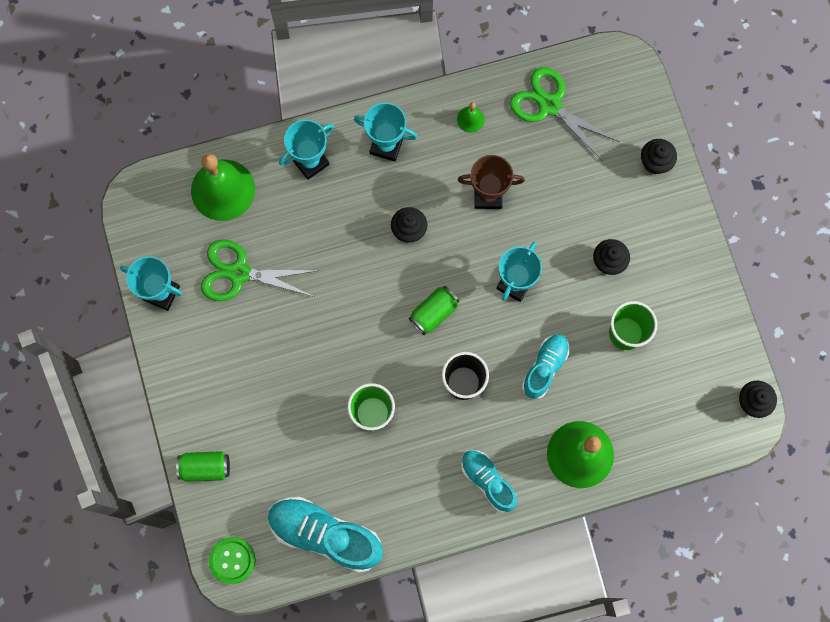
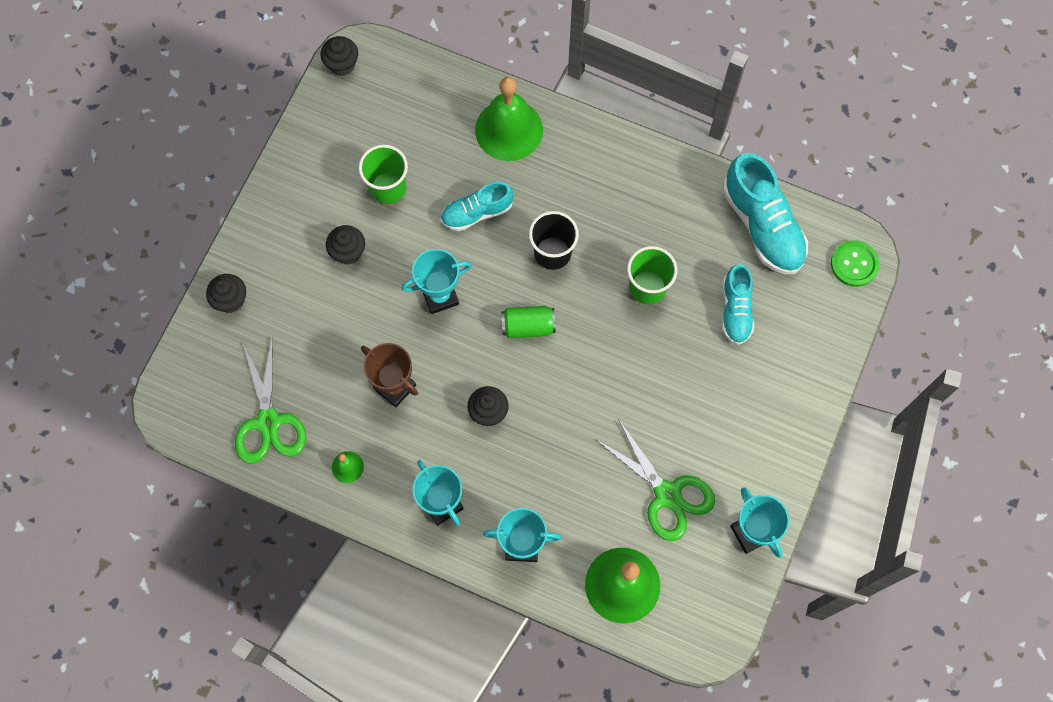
camera: 140 degrees left, 5 degrees down
green can [176,451,230,482] -> none
turquoise shoe [461,450,517,513] -> turquoise shoe moved to [722,264,754,345]

